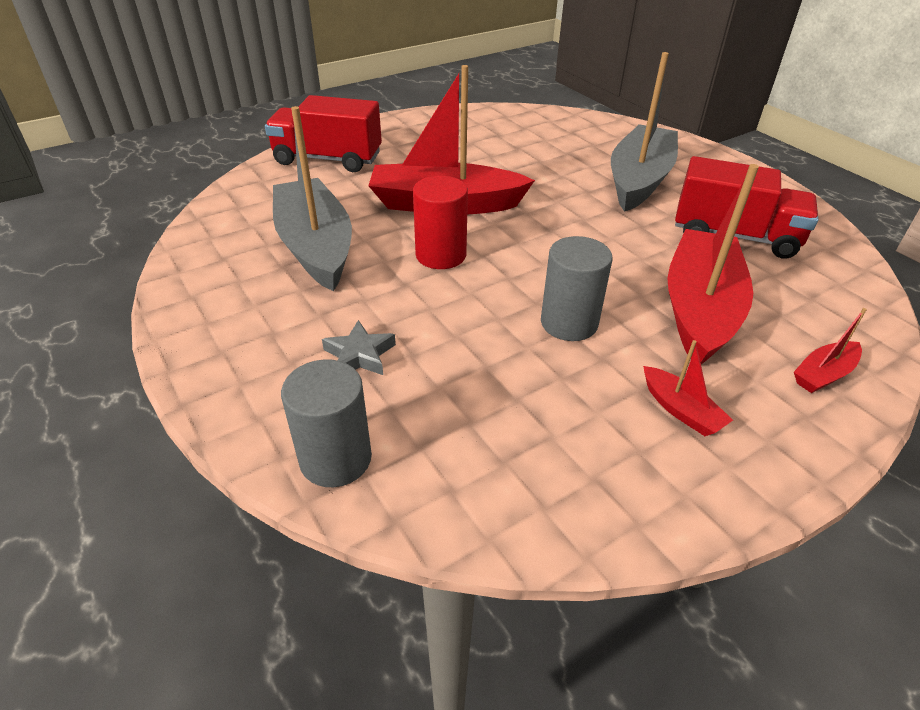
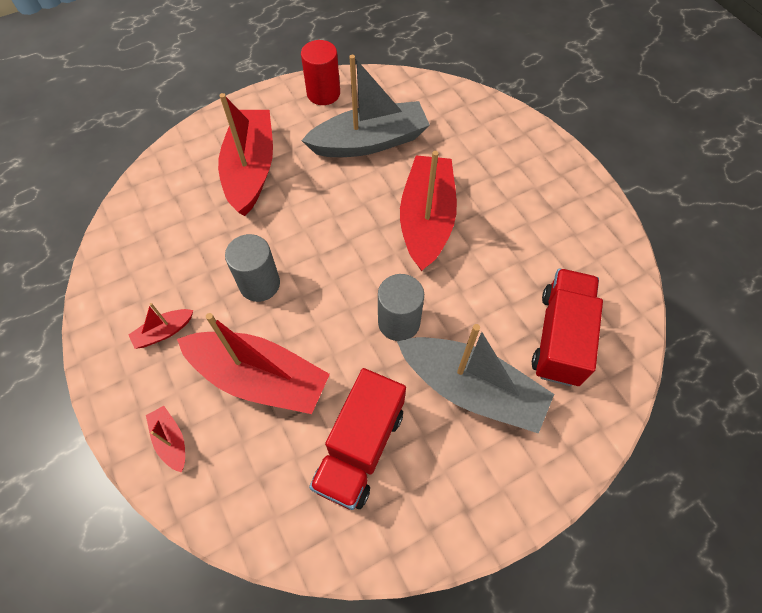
camera: 95 degrees right, 20 degrees up
red truck [265,95,382,172] -> red truck moved to [532,268,603,386]
grey cylinder [281,359,372,487] -> grey cylinder moved to [378,274,424,341]
grey star [322,320,396,375] -> red boat [218,93,273,216]
red cylinder [413,176,468,269] -> red cylinder moved to [301,40,340,105]

